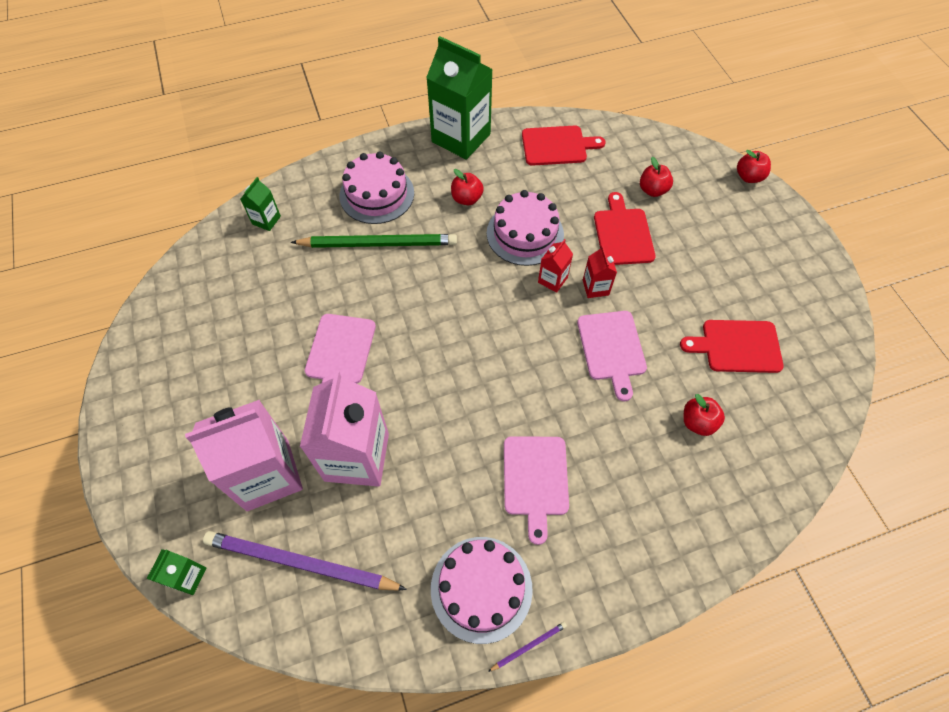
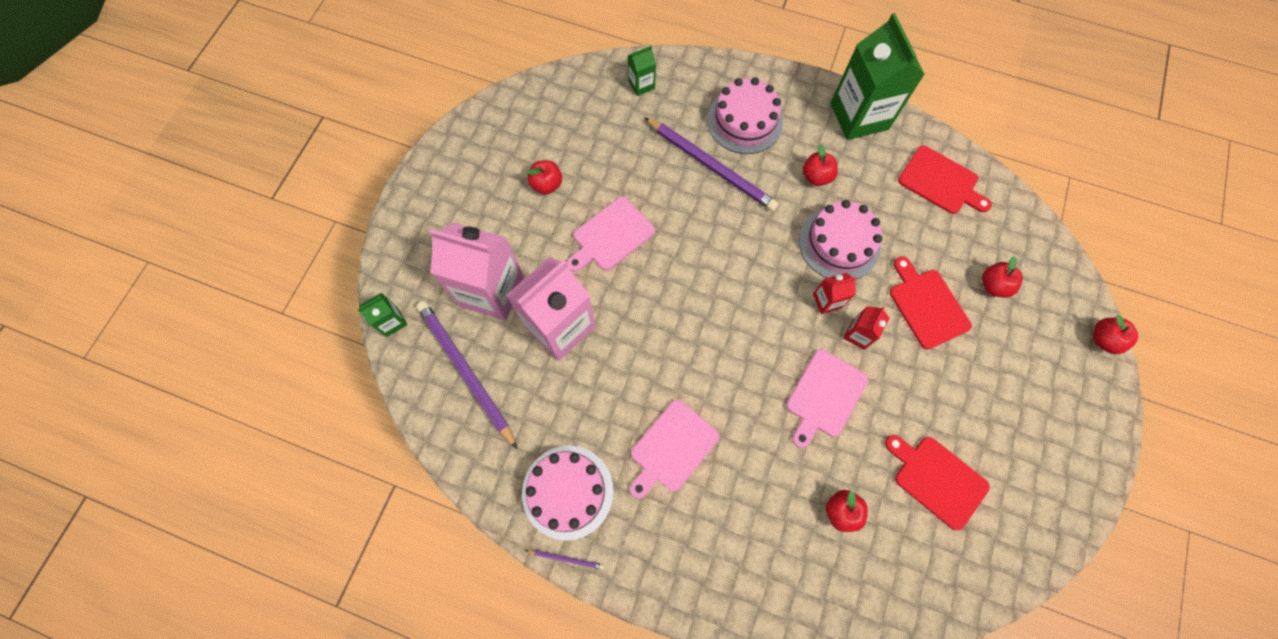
camera: 40 degrees right, 10 degrees up
green pencil [291,234,457,248] -> purple pencil [644,117,779,211]
red cutting board [594,192,656,265] -> red cutting board turned 60 degrees counterclockwise [890,256,972,350]
none -> red apple [527,160,562,194]

